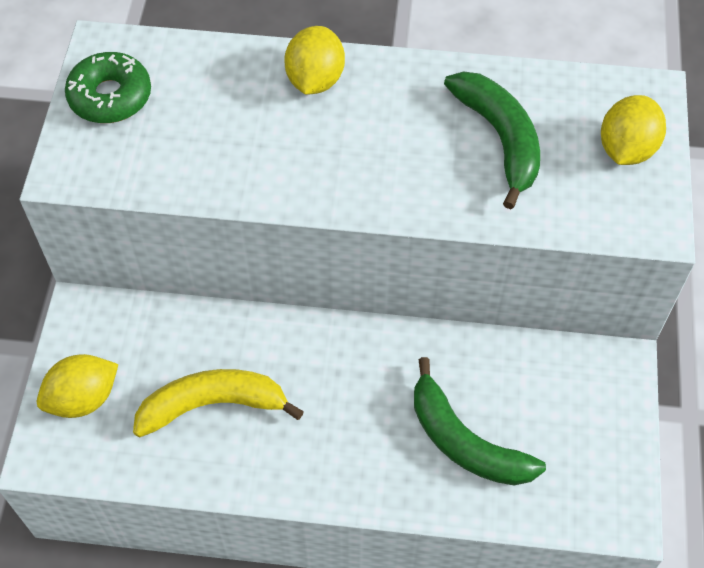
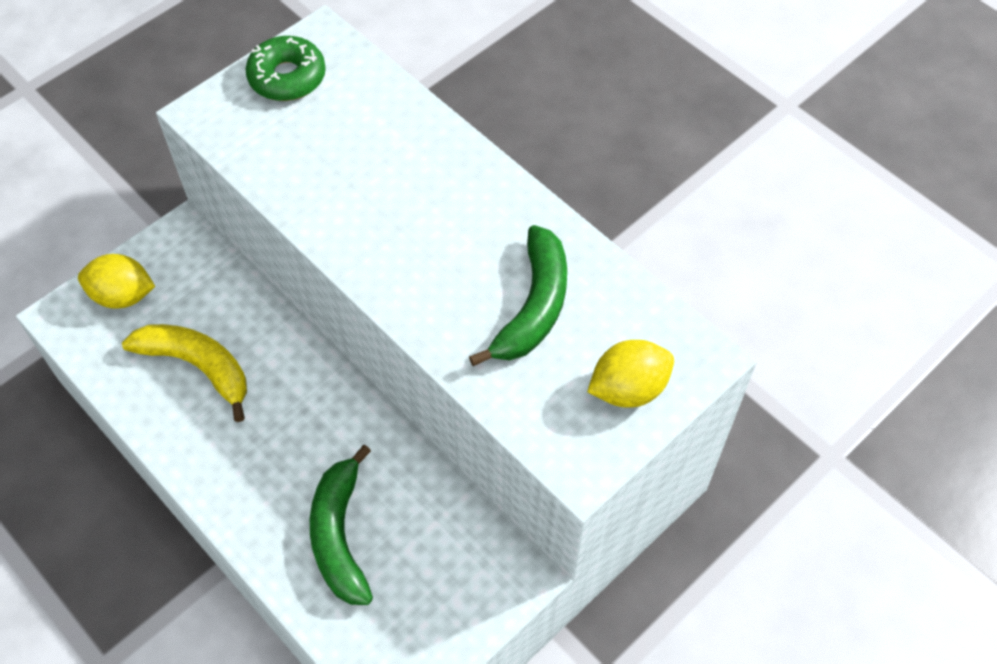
camera: 40 degrees right, 0 degrees up
yellow lemon [284,26,345,95] -> none

